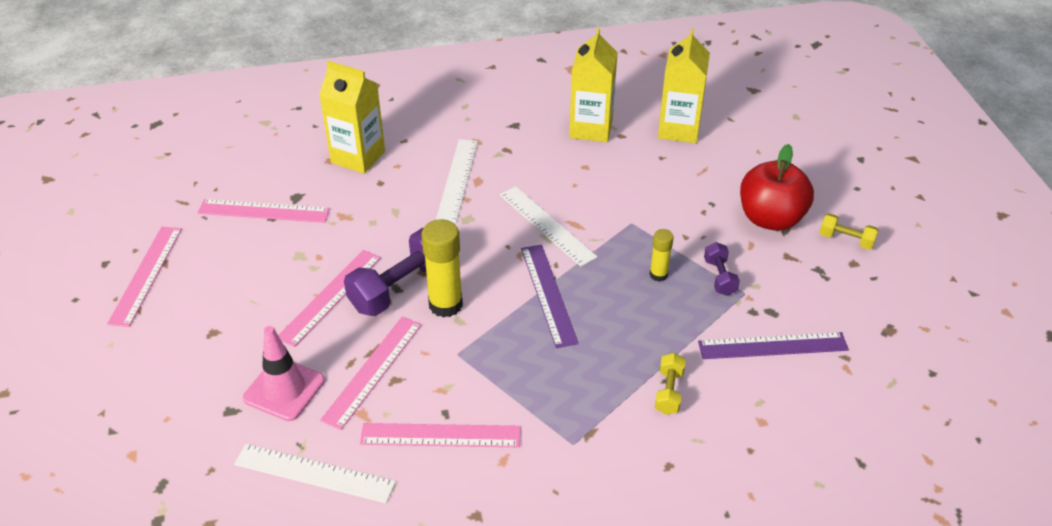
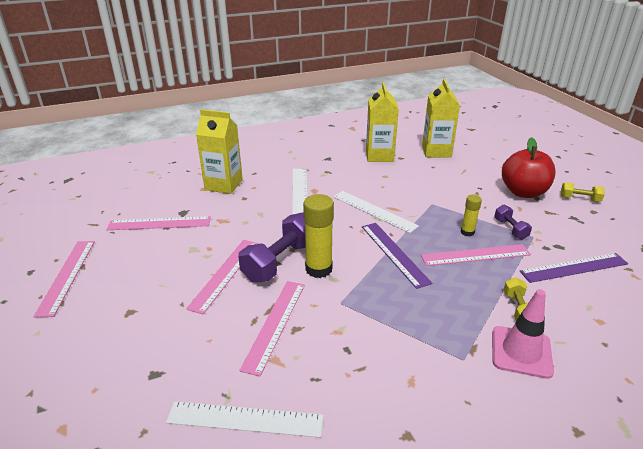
camera: 10 degrees left, 10 degrees down
pink traffic cone [243,326,325,421] -> pink traffic cone moved to [492,289,554,379]
pink ruler [360,423,521,447] -> pink ruler moved to [421,244,531,266]

